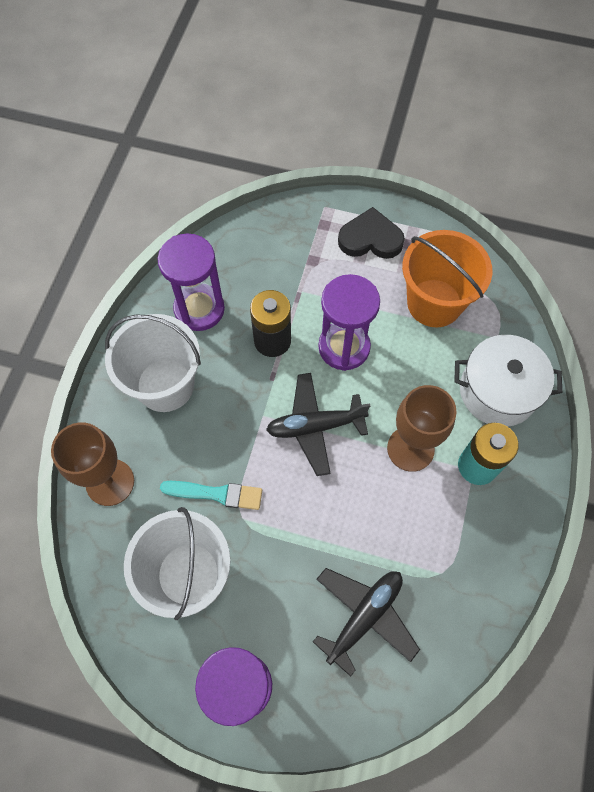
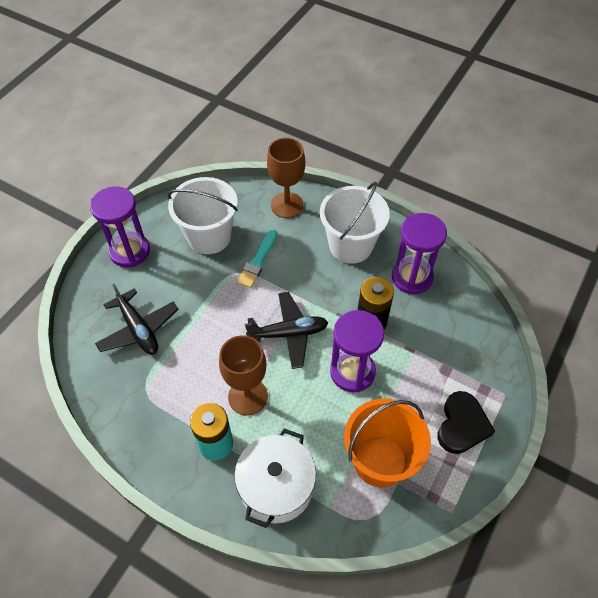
camera: 105 degrees right, 10 degrees down
black plane [266,373,370,476] -> black plane turned 75 degrees clockwise [245,292,328,369]

